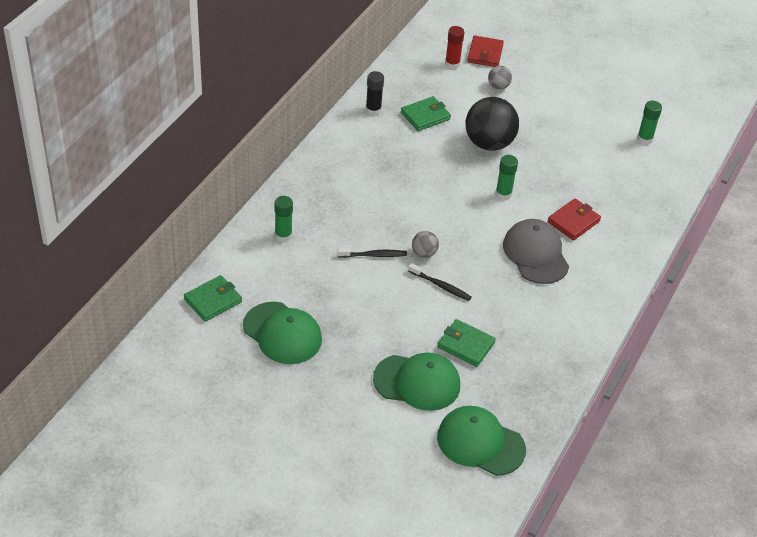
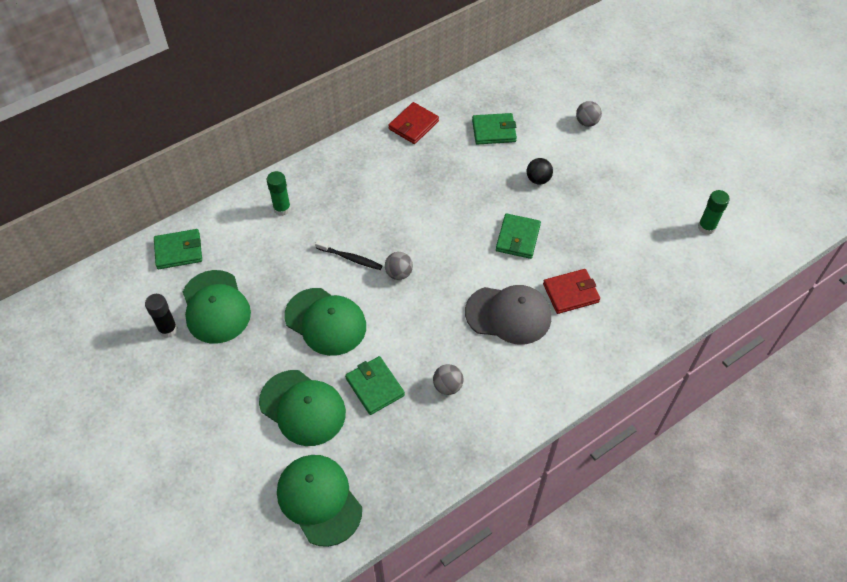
camera: 30 degrees right, 10 degrees up
black glue stick [366,71,384,116] -> black glue stick moved to [145,294,178,338]
black toothbrush [408,263,472,301] -> none
red glue stick [445,26,464,69] -> none
black ball [465,97,519,151] -> black ball [527,158,553,185], size x0.47
red wallet [467,36,504,67] -> red wallet moved to [388,102,439,144]
green glue stick [495,155,518,200] -> green wallet [496,213,541,259]
grey cap [503,219,569,284] -> grey cap turned 90 degrees clockwise [465,285,551,345]
none -> green cap [284,288,366,356]
none -> grey ball [433,364,464,395]

